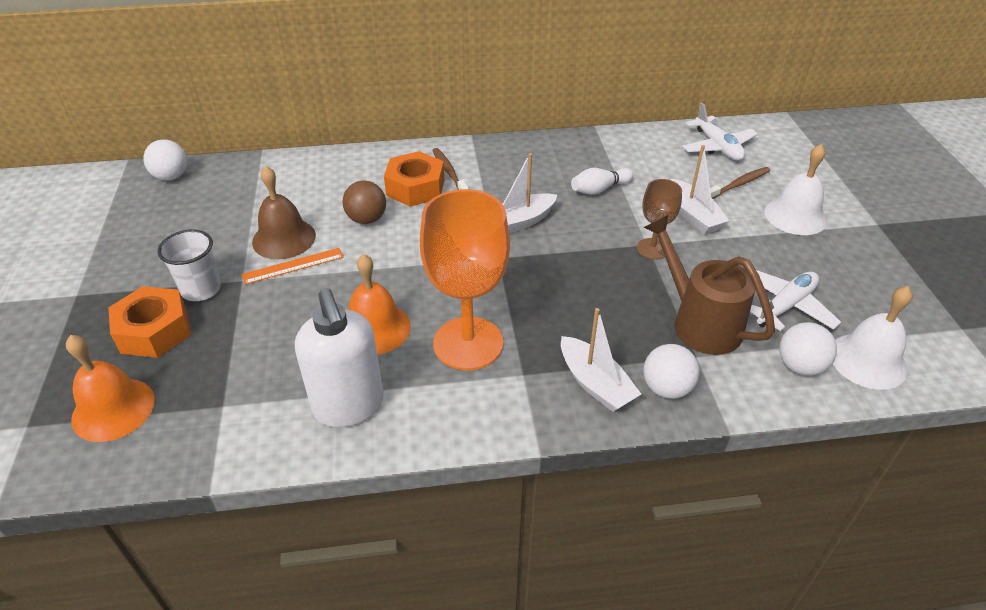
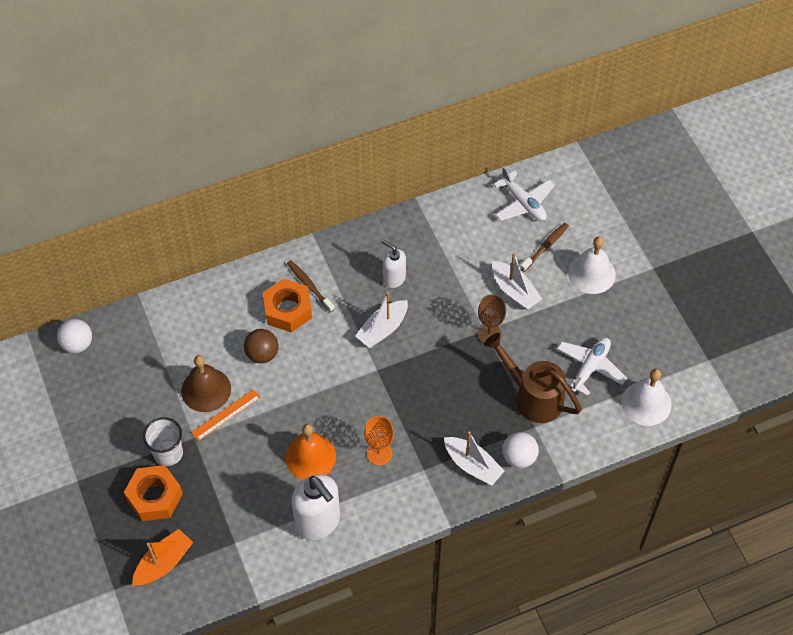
camera: 15 degrees left, 15 degrees up
orange bell [66,335,155,442] -> orange boat [132,529,193,586]
orange goblet [420,189,510,370] -> orange goblet [364,416,394,465], size x0.51
white bowling pin [571,168,634,195] -> none
white ball [779,322,837,375] -> none
none -> white soap dispenser [382,240,406,288]

